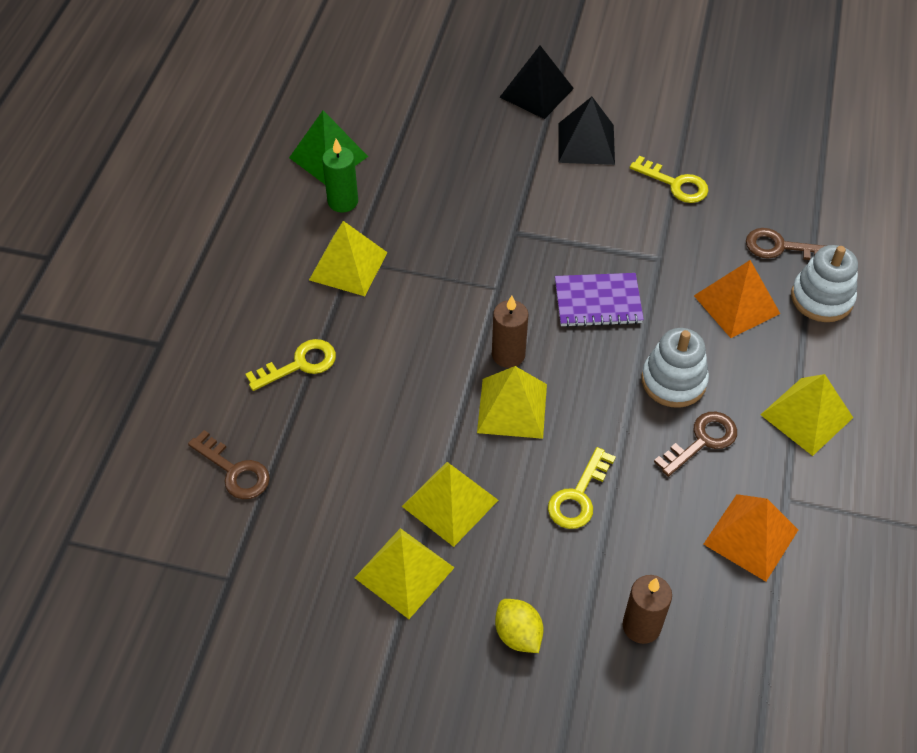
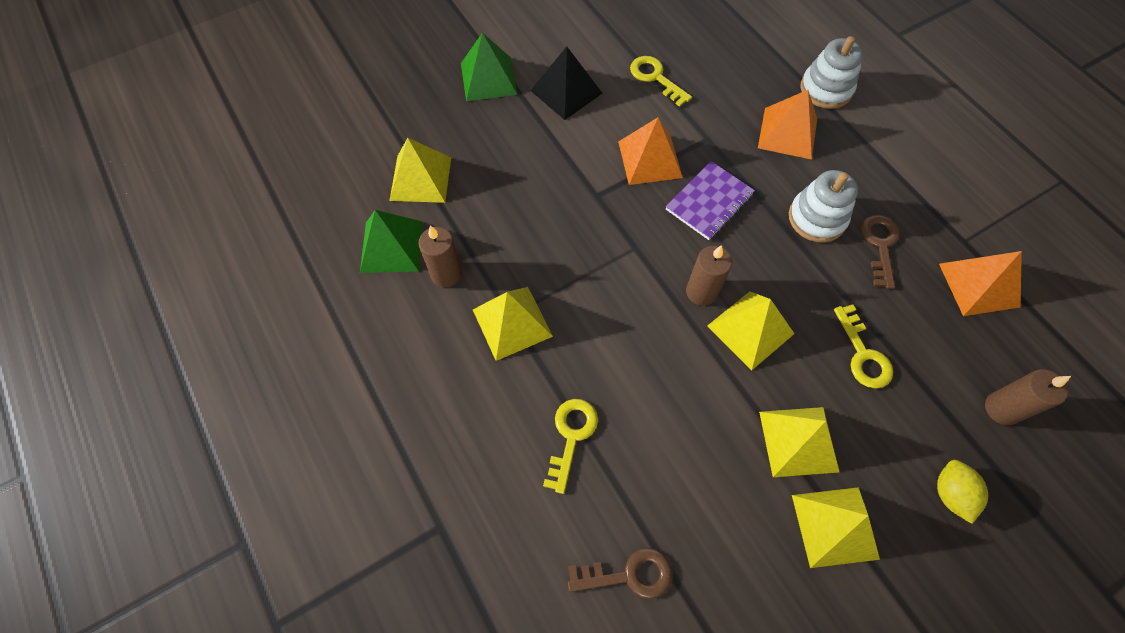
camera: 45 degrees left, 10 degrees up
green candle [322,139,358,212] -> brown candle [419,225,462,287]
yellow lemon [495,599,544,653] -> yellow lemon turned 75 degrees clockwise [937,460,988,524]
black pyramid [500,46,574,119] -> green pyramid [461,33,517,101]
yellow key [630,156,708,203] -> yellow key turned 120 degrees counterclockwise [630,56,692,107]
brown key [746,228,824,260] -> none
yellow pyramid [760,374,853,456] -> yellow pyramid moved to [389,138,451,203]
none -> orange pyramid [618,118,683,185]

